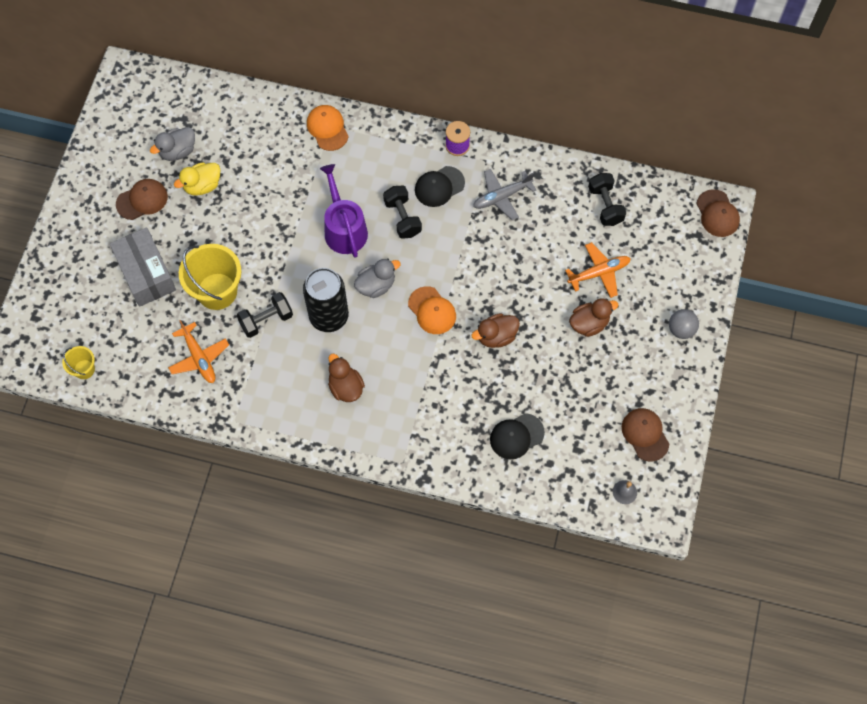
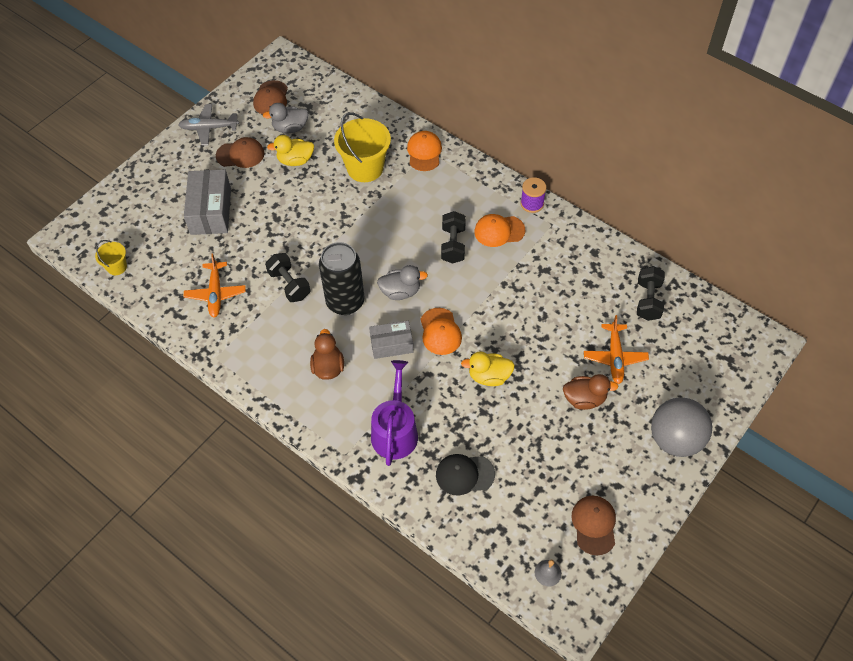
camera: 25 degrees right, 10 degrees down
yellow bucket [179,244,241,310] -> yellow bucket moved to [334,112,391,182]
black dumbbell [237,292,293,338] -> black dumbbell turned 60 degrees clockwise [265,253,310,302]
purple watering can [320,164,368,258] -> purple watering can moved to [371,360,418,466]
black cap [415,166,465,207] -> orange cap [474,214,525,247]
brown duck [472,313,520,348] -> yellow duck [461,351,515,386]
grey plane [473,169,536,220] -> grey plane moved to [178,104,239,145]
orange plane [565,242,631,298] -> orange plane turned 90 degrees clockwise [584,315,649,384]
grey ball [669,309,699,339] -> grey ball [651,397,712,457], size x1.83
brown cap [696,189,740,237] -> brown cap moved to [253,80,288,115]
none -> grey box [369,321,414,359]

